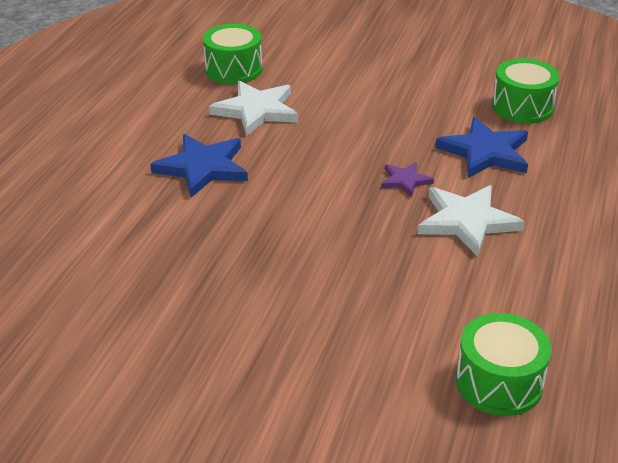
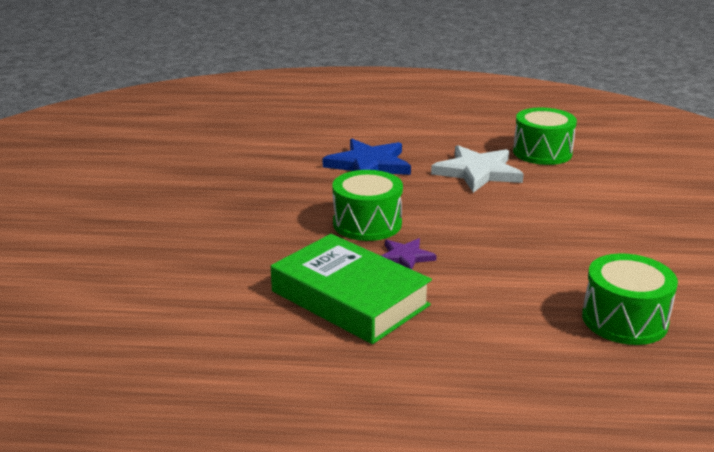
camera: 75 degrees right, 10 degrees down
white star [418,185,525,257] -> green book [271,234,432,344]
blue star [435,117,528,178] -> none
green drum [456,313,552,416] -> green drum moved to [332,170,403,241]

